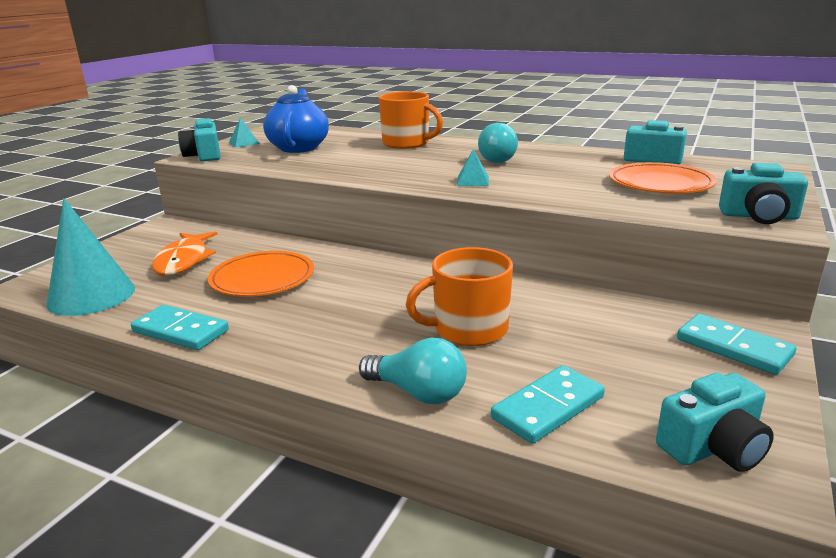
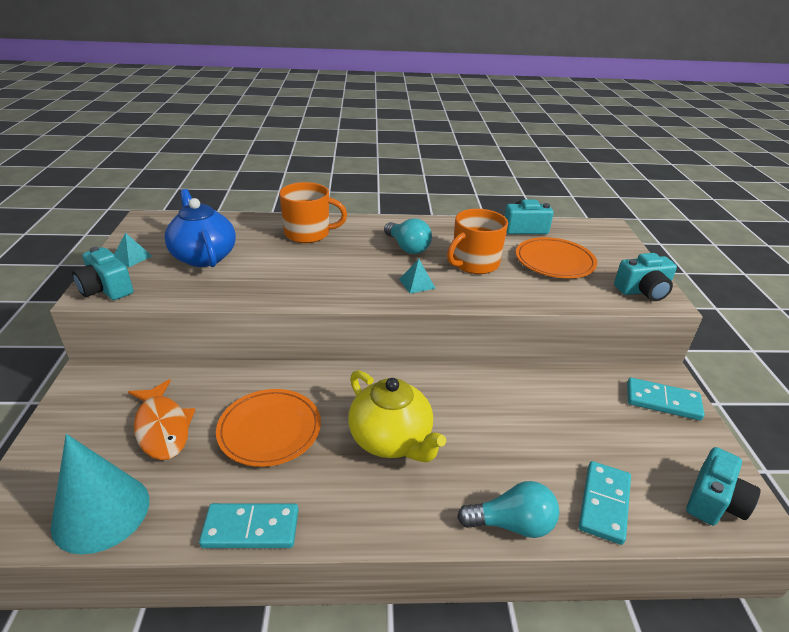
camera: 30 degrees left, 10 degrees up
orange mug [406,247,513,346] -> orange mug moved to [447,209,508,274]
none -> yellow teapot [348,370,446,462]

